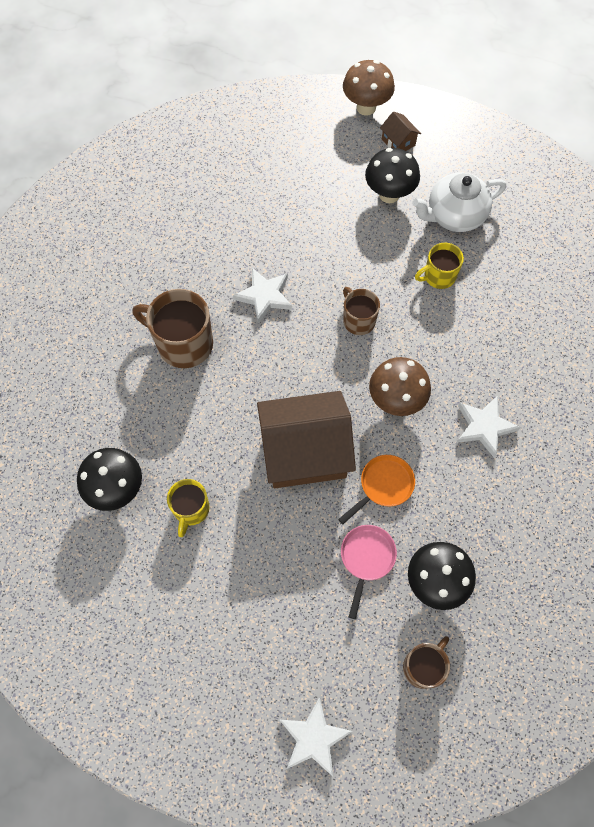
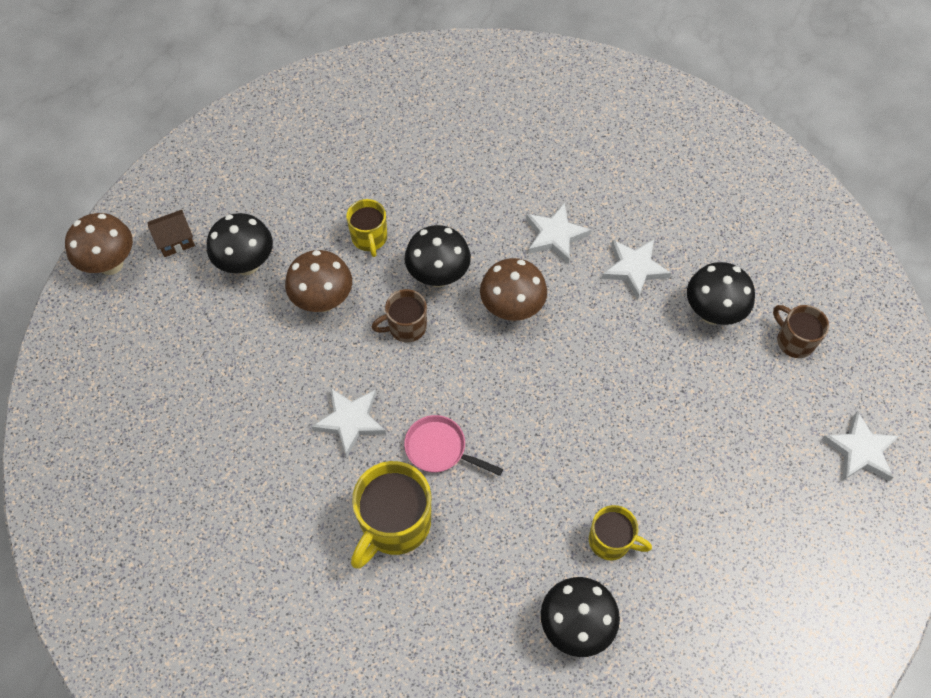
camera: 80 degrees left, 5 degrees down
brown mug [132,289,213,368] -> yellow mug [351,461,431,569]
brown house [257,391,356,488] -> none
orange pan [338,455,415,524] -> none
pink pan [341,525,397,619] -> pink pan moved to [404,415,503,476]
white teapot [412,173,506,232] -> none
none -> brown mushroom [285,250,352,312]
none -> black mushroom [405,225,471,287]
none -> white star [601,239,671,300]

